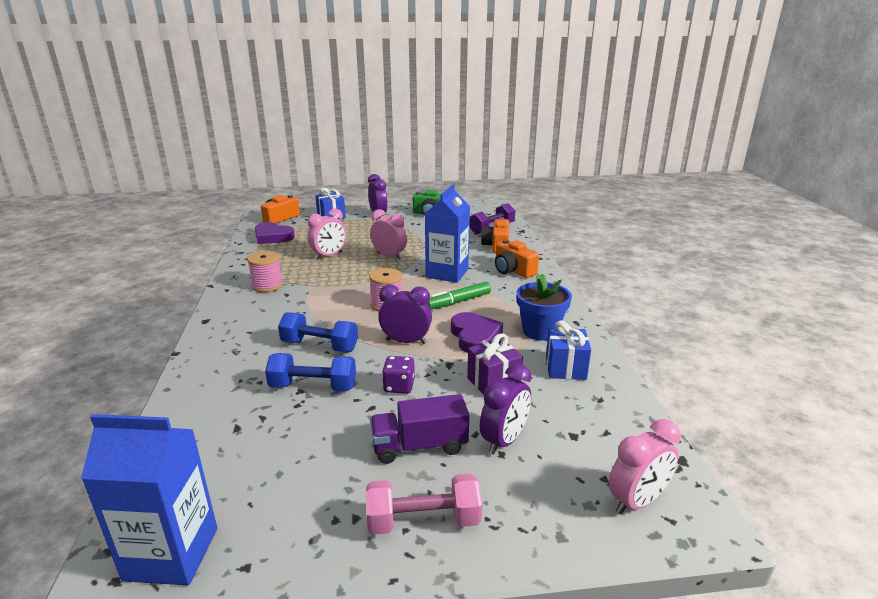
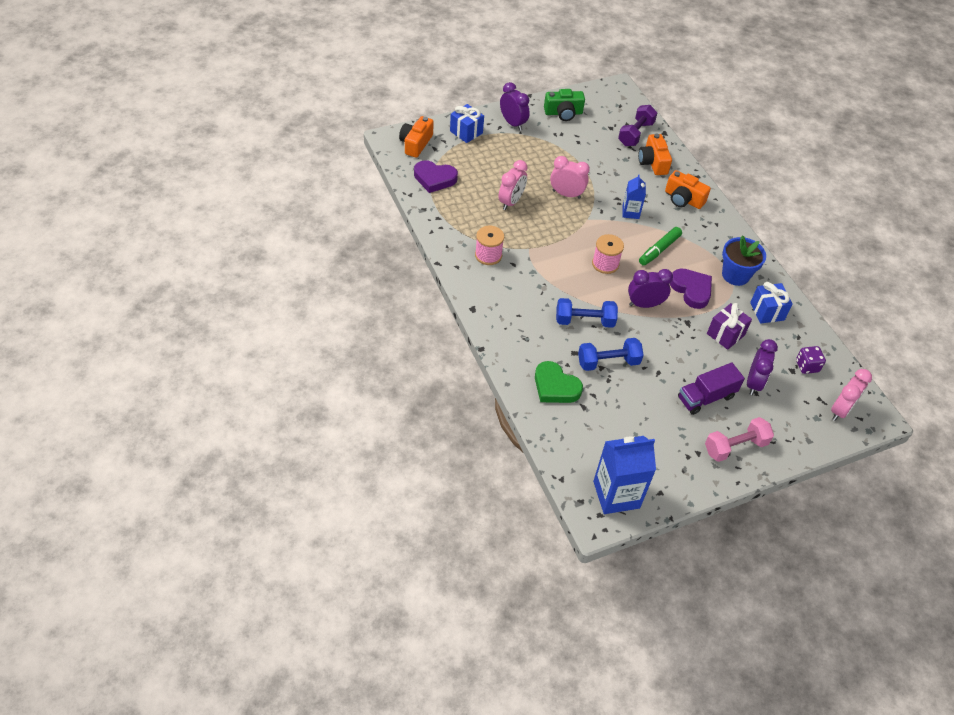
camera: 20 degrees left, 25 degrees up
purple dice [382,356,415,394] -> purple dice moved to [796,346,826,374]
blue carton [425,184,470,283] -> blue carton [622,174,646,219], size x0.55
none -> green heart [535,361,583,403]

